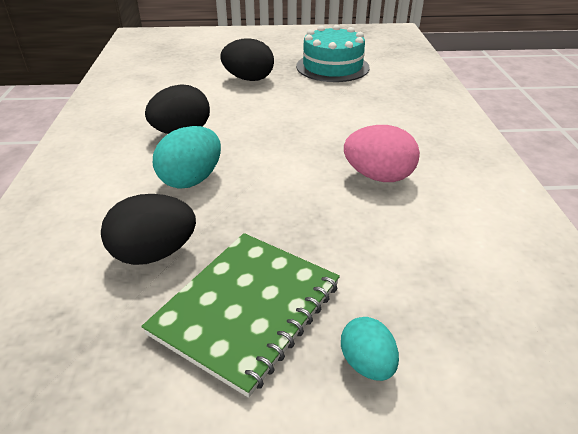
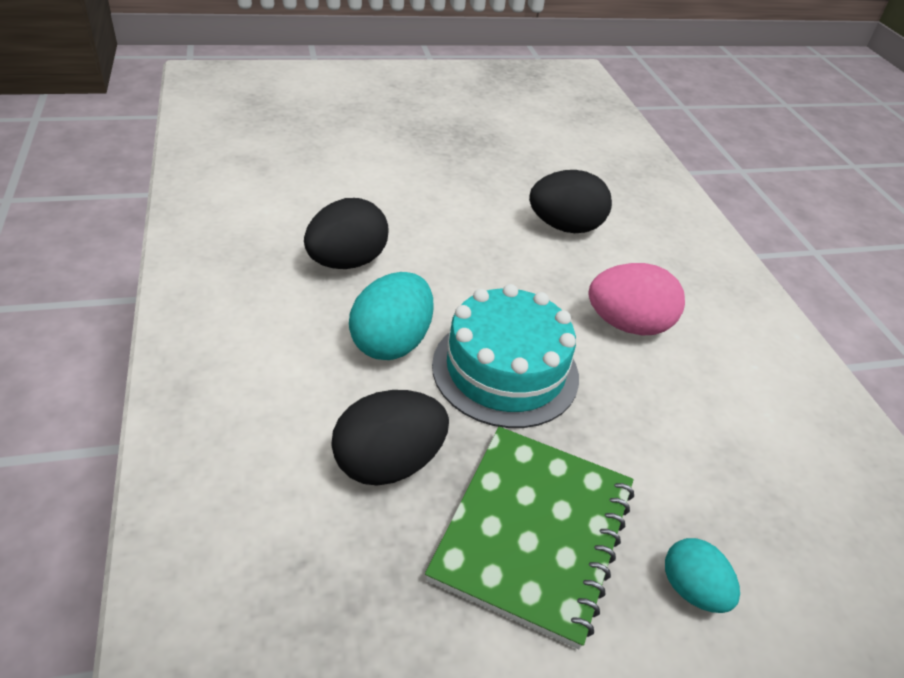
camera: 15 degrees left, 5 degrees up
black egg [220,38,274,81] -> black egg moved to [529,170,612,233]
turquoise cake [296,25,370,82] -> turquoise cake moved to [432,284,579,428]

